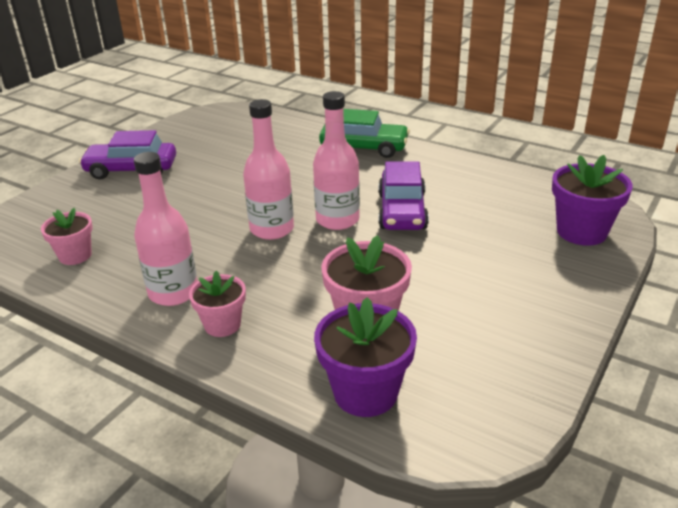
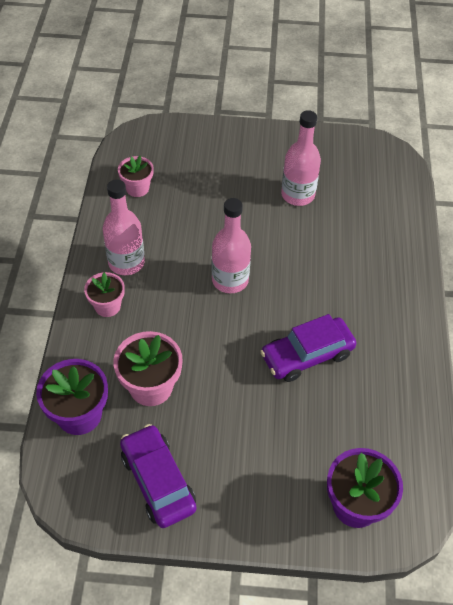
camera: 60 degrees right, 20 degrees up
purple car [79,130,176,179] -> purple car moved to [120,424,197,528]
pink bottle [313,91,360,230] -> pink bottle moved to [281,110,321,206]
green car [319,109,410,158] -> none

